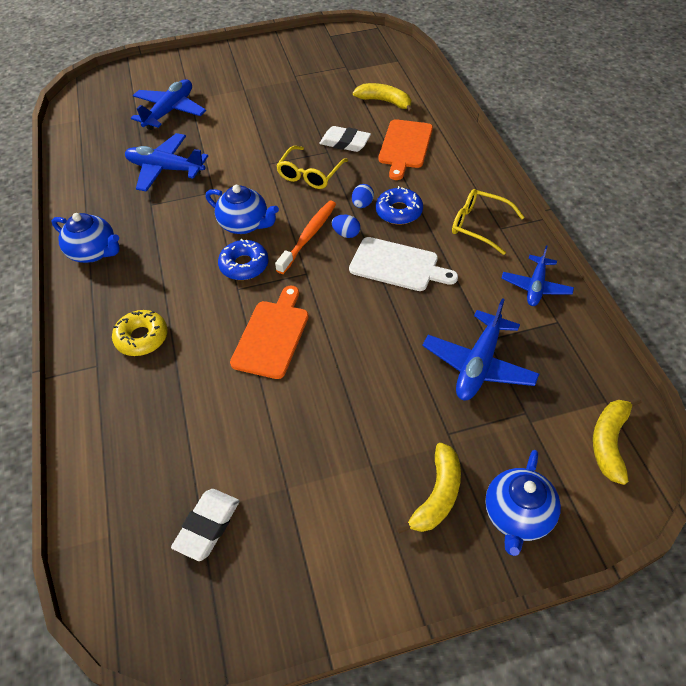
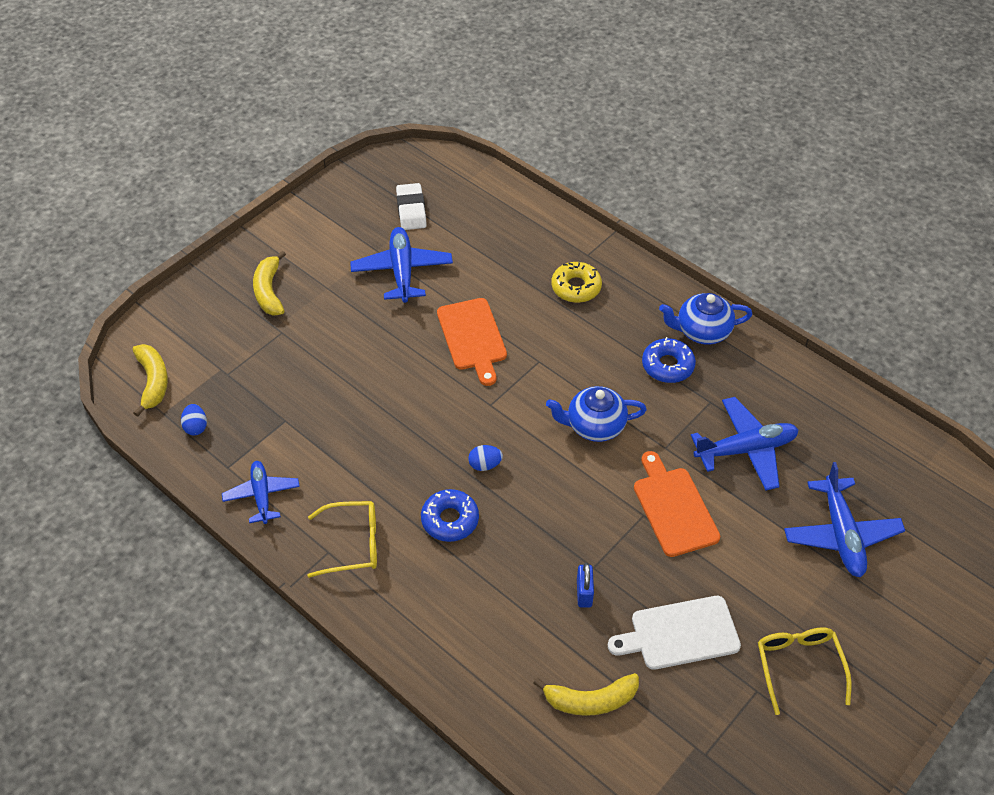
camera: 145 degrees right, 0 degrees up
blue donut [218,239,269,280] -> blue donut moved to [642,337,696,383]
orange toothbrush [275,201,336,274] -> none
yellow glasses [276,146,348,189] -> yellow glasses moved to [758,627,852,715]
white eraser [319,126,371,152] -> blue padlock [577,563,594,608]
white cutting board [349,237,458,291] -> white cutting board moved to [608,596,741,670]
blue egg [352,184,374,208] -> blue egg moved to [181,404,207,436]
orange cutting board [378,119,433,180] -> orange cutting board moved to [634,451,720,557]
blue plane [423,298,539,400] -> blue plane moved to [350,227,453,303]
blue teapot [485,450,561,556] -> none

